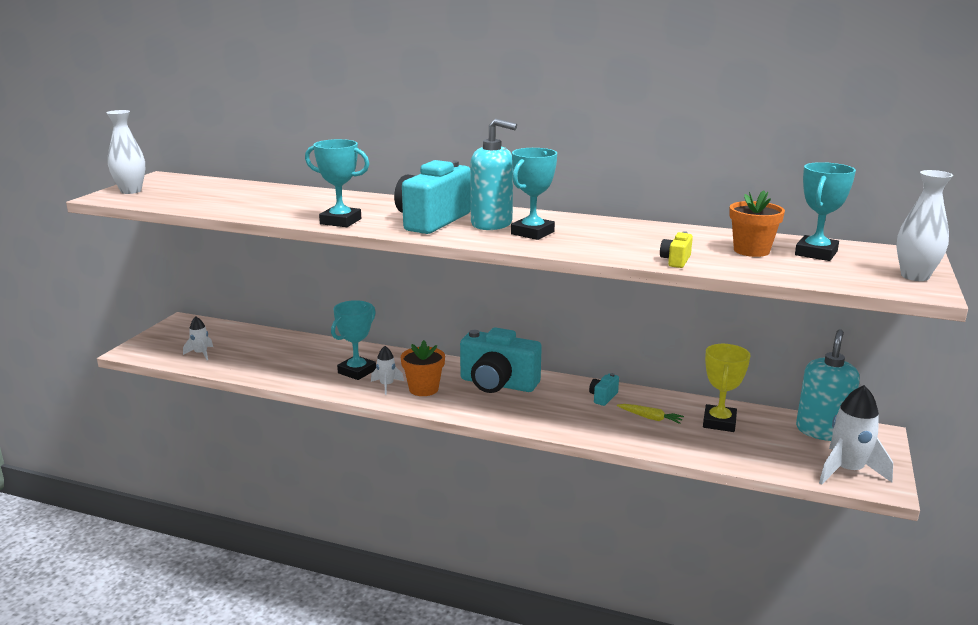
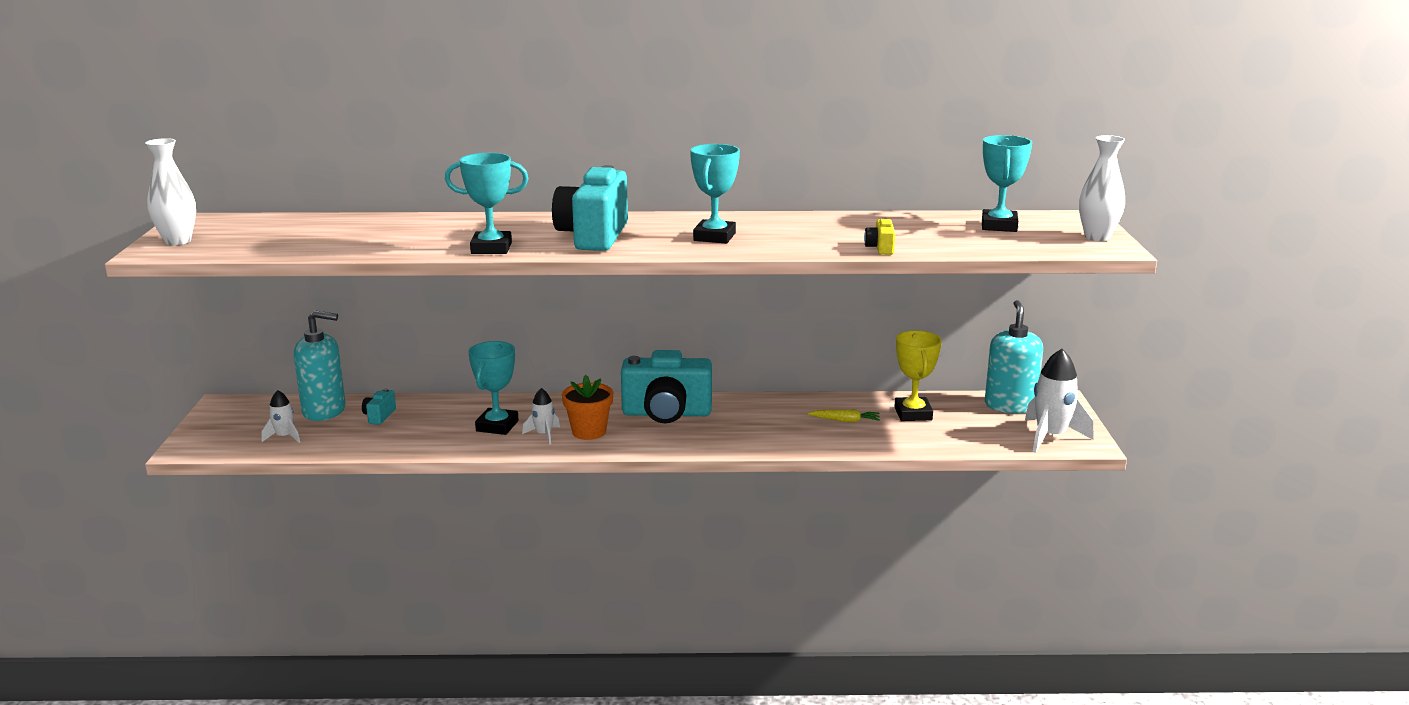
camera: 20 degrees left, 0 degrees up
turquoise soap dispenser [470,118,517,230] -> turquoise soap dispenser moved to [294,310,346,421]
turquoise camera [589,373,619,406] -> turquoise camera moved to [362,388,396,425]
orange flower pot [729,190,785,257] -> none

